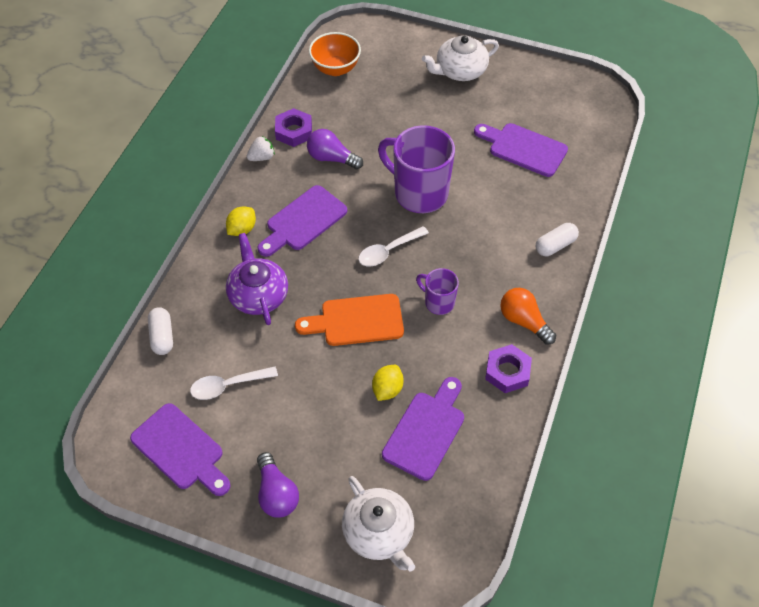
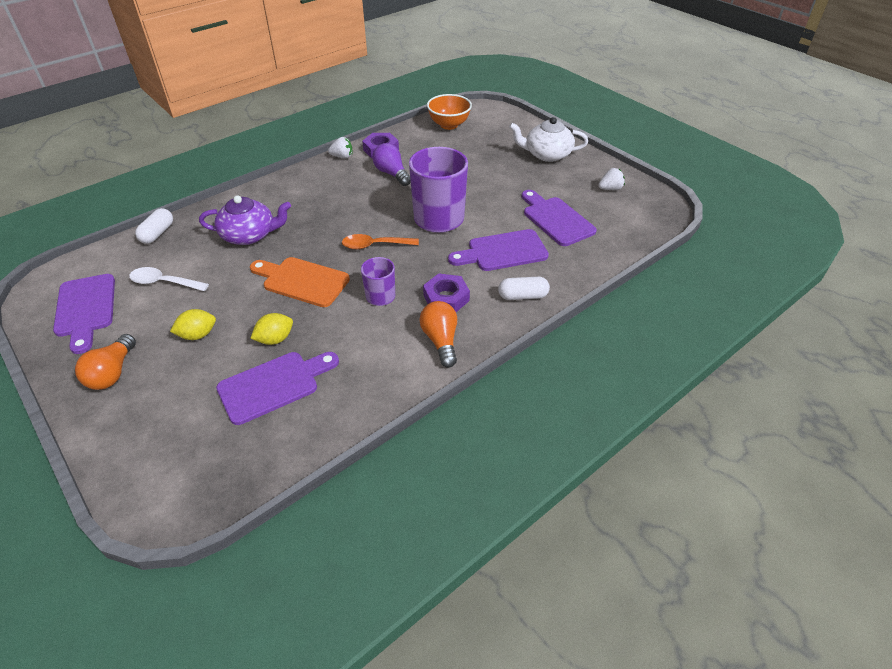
camera: 30 degrees right, 10 degrees down
yellow lemon [226,206,256,236] -> yellow lemon moved to [170,309,216,340]
purple teapot [226,233,288,325] -> purple teapot turned 75 degrees clockwise [199,195,291,245]
purple light bulb [257,452,299,518] -> orange light bulb [75,334,136,390]
purple cutting board [258,185,347,257] -> purple cutting board moved to [448,229,549,271]
white teapot [342,476,415,571] -> none
white spoon [358,226,429,267] -> orange spoon [342,234,419,249]
purple nut [485,344,532,393] -> purple nut moved to [423,273,470,312]
none -> white strawberry [598,168,625,190]

